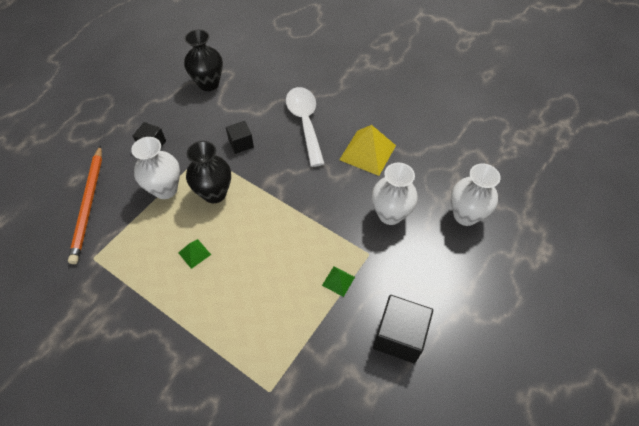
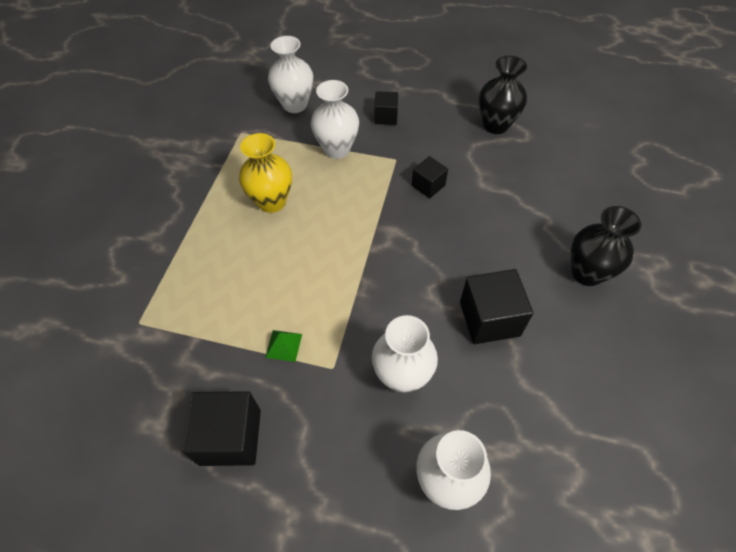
camera: 70 degrees right, 0 degrees up
orange pencil [68,145,102,264] -> white vase [268,36,313,113]
green pyramid [179,239,211,269] -> yellow vase [239,133,292,213]
black vase [186,141,231,203] -> black vase moved to [571,206,641,286]
white spoon [286,87,325,167] -> none
yellow pyramid [339,125,396,176] -> black cube [460,269,533,344]

